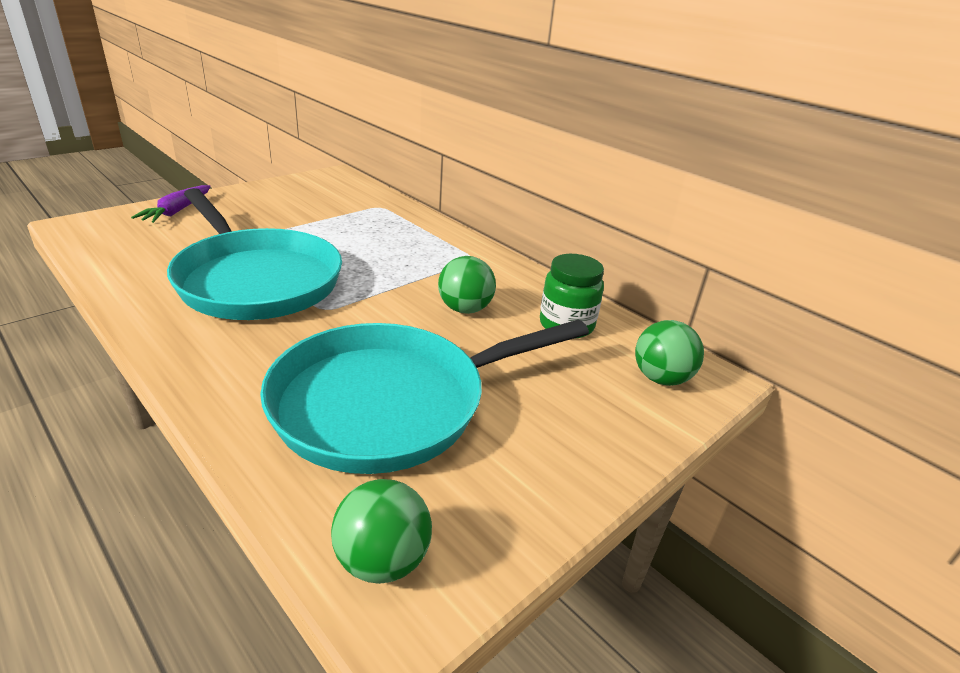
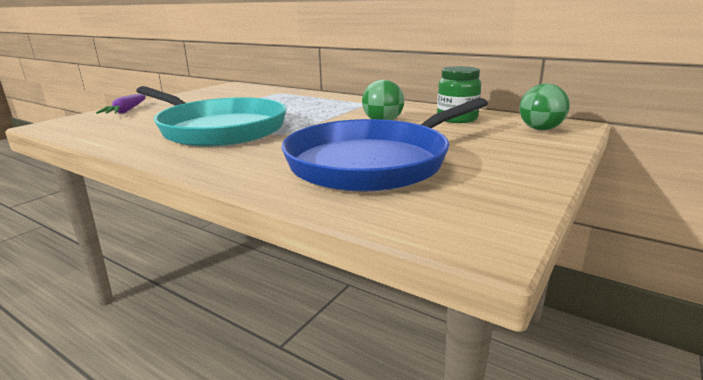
camera: 10 degrees left, 10 degrees down
turquoise pan [260,320,589,474] -> blue pan [281,98,488,192]
green ball [331,479,432,584] -> none

